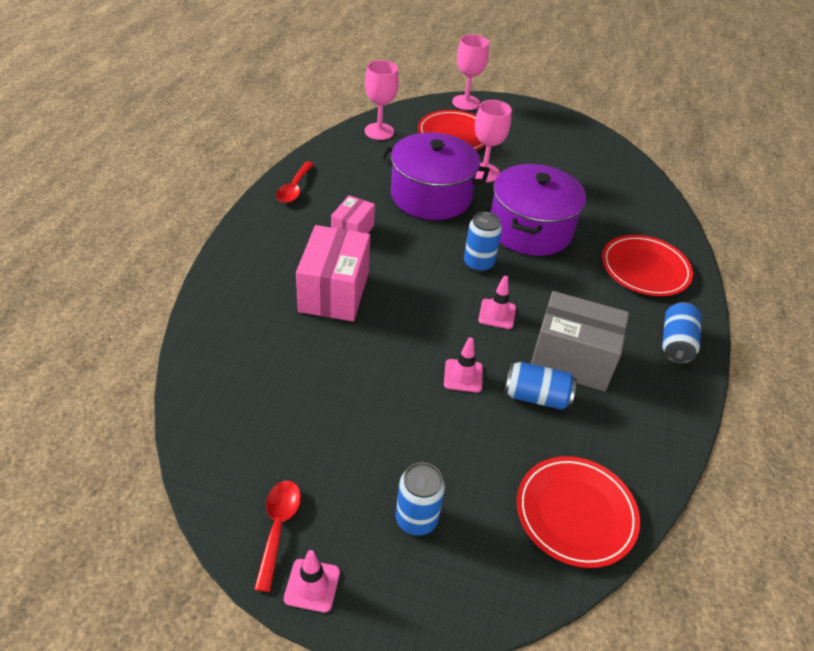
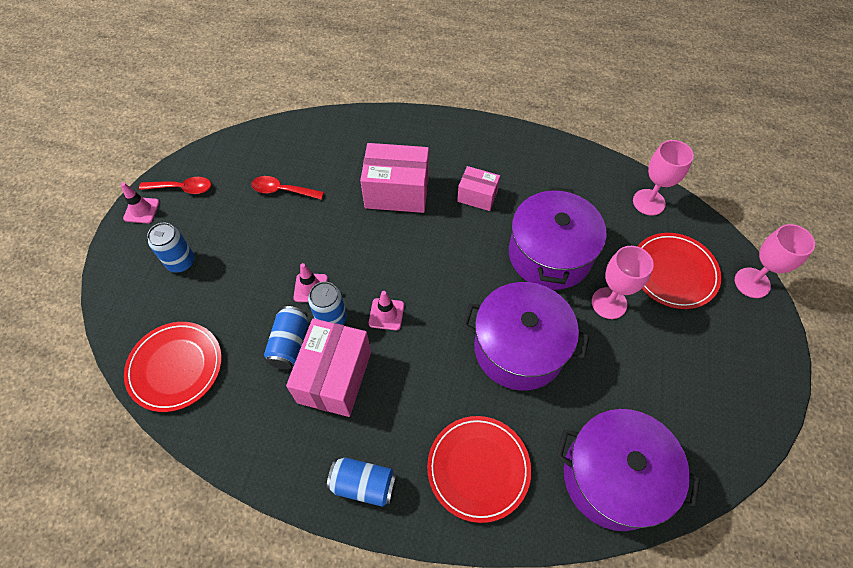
camera: 90 degrees right, 15 degrees up
red spoon [276,161,314,203] -> red spoon moved to [251,176,324,200]
blue can [464,212,502,272] -> blue can moved to [308,282,347,325]
grey box [531,291,629,391] -> pink box [286,318,371,417]
none -> purple pot [556,409,700,531]

